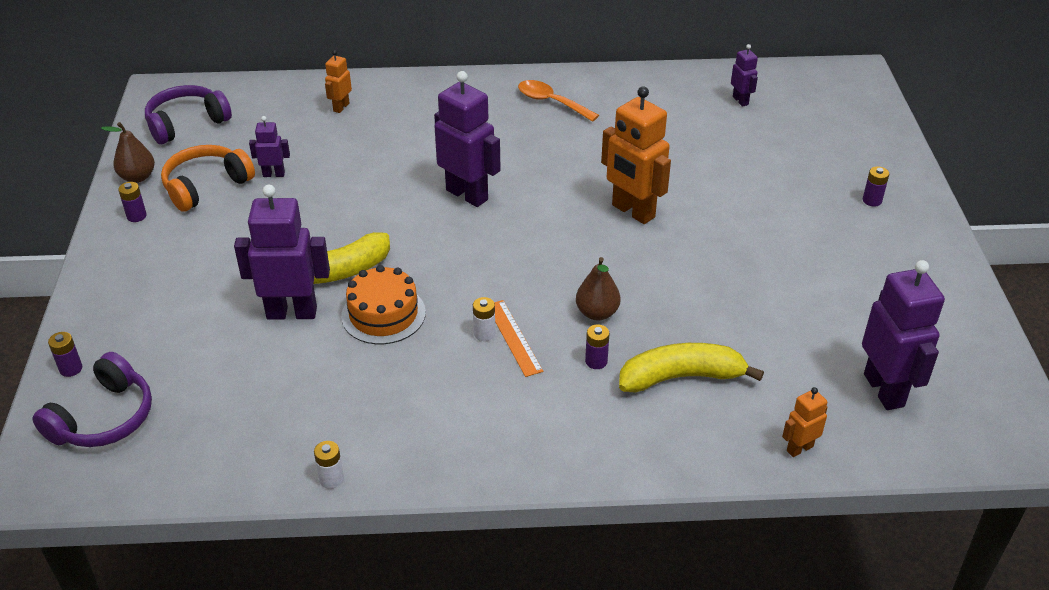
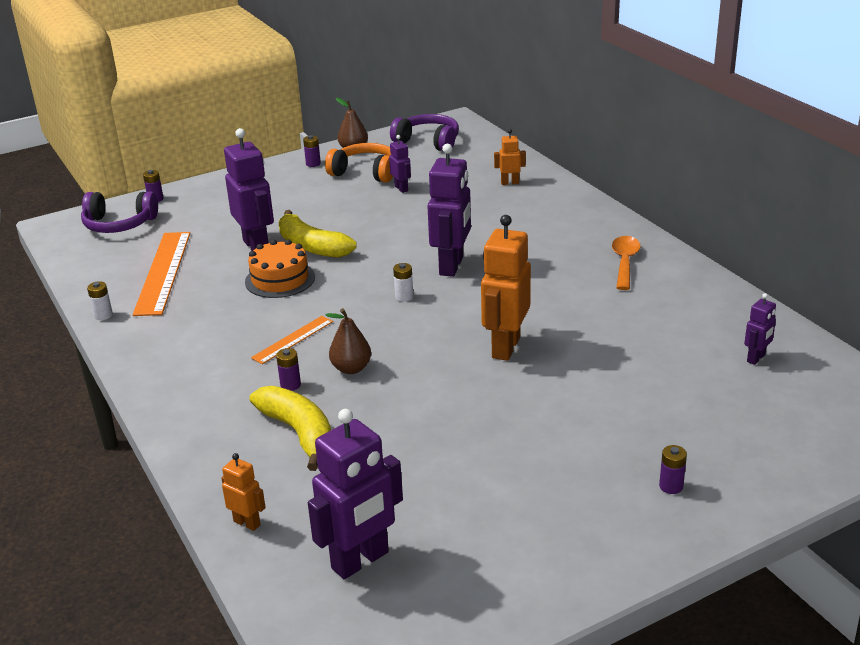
camera: 65 degrees right, 10 degrees down
white battery [473,297,495,341] -> white battery moved to [393,263,413,302]
none -> orange ruler [132,232,191,316]

